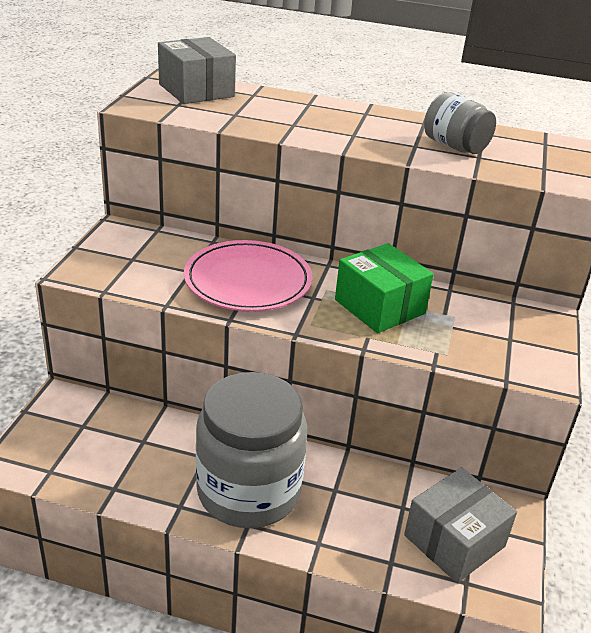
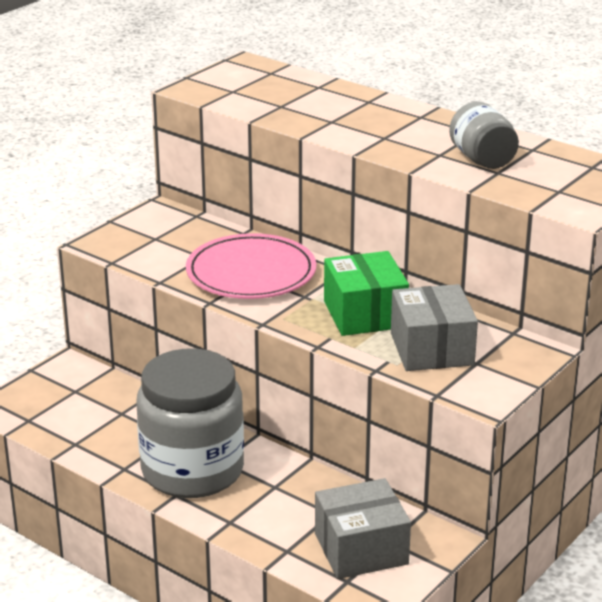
camera: 25 degrees right, 5 degrees down
grey box [158,37,236,104] -> grey box moved to [391,284,478,371]

